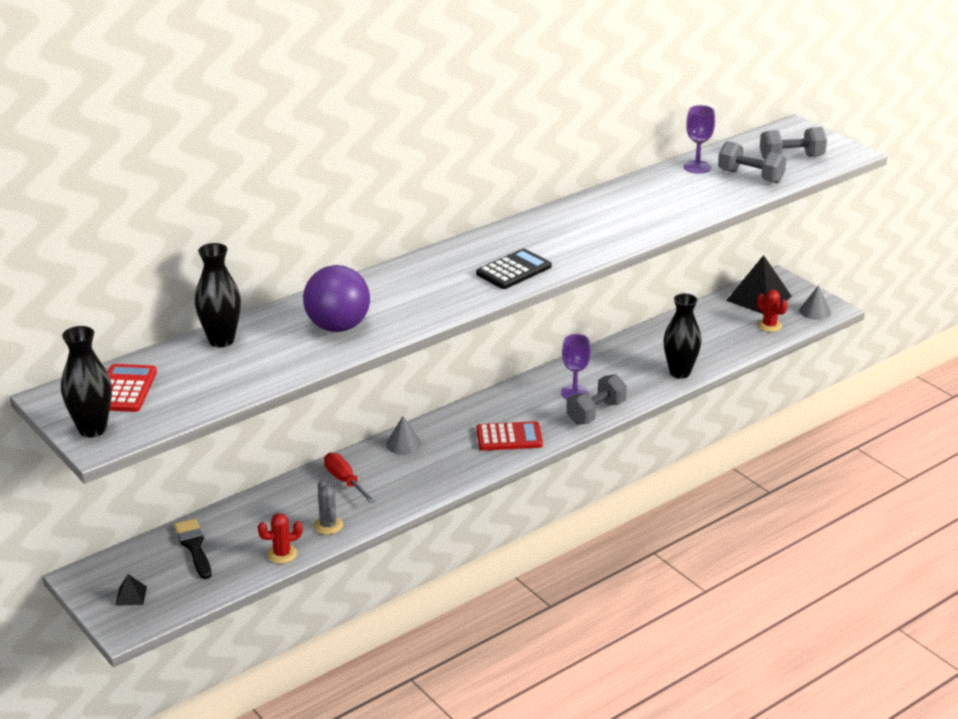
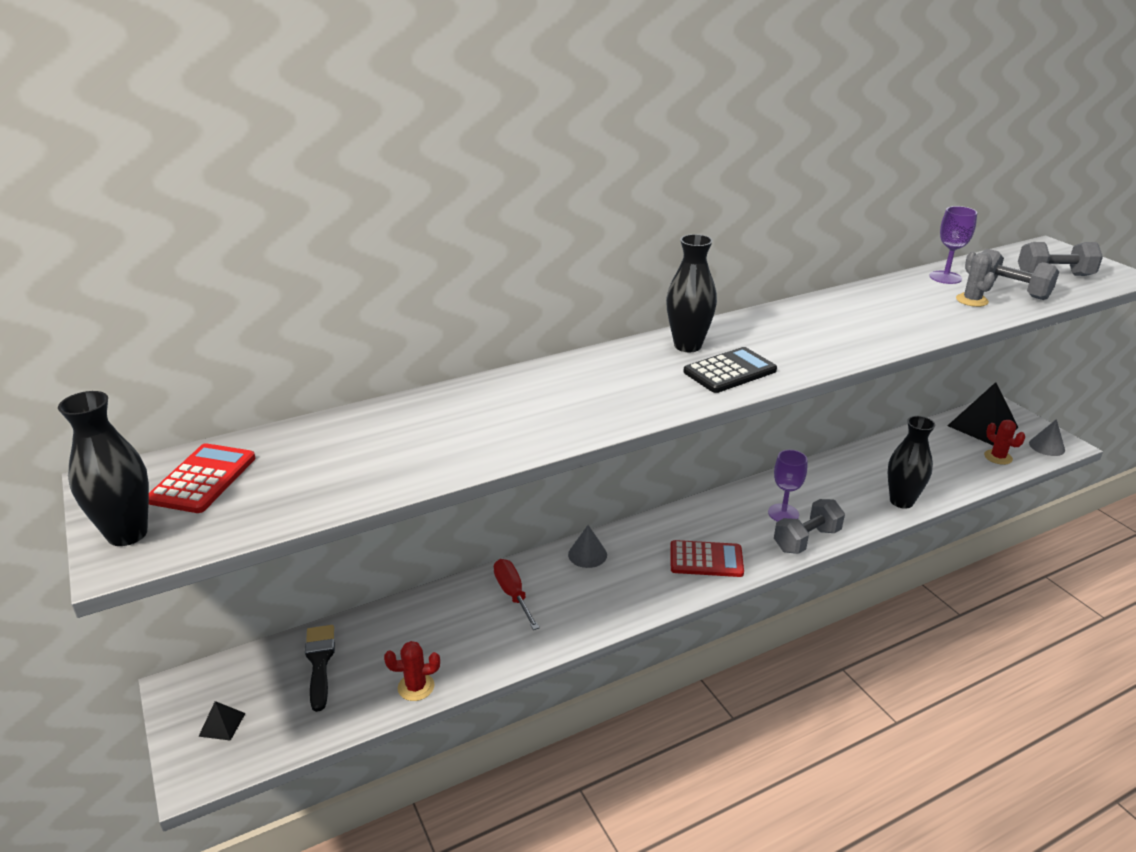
camera: 10 degrees right, 0 degrees up
black vase [195,243,241,347] -> black vase moved to [666,234,717,352]
purple ball [303,265,370,332] -> none
grey cactus [313,481,343,535] -> grey cactus moved to [956,252,995,307]

